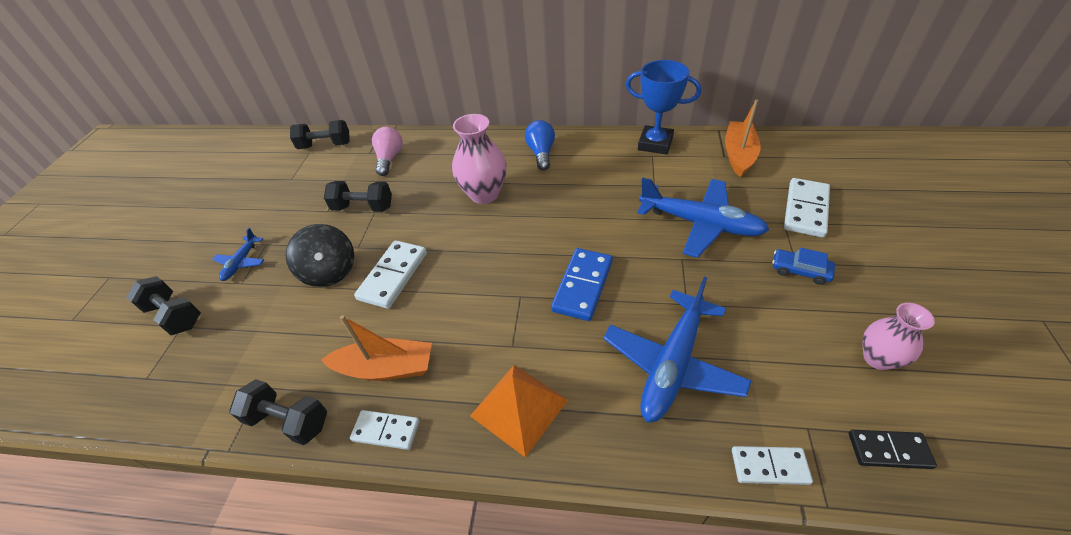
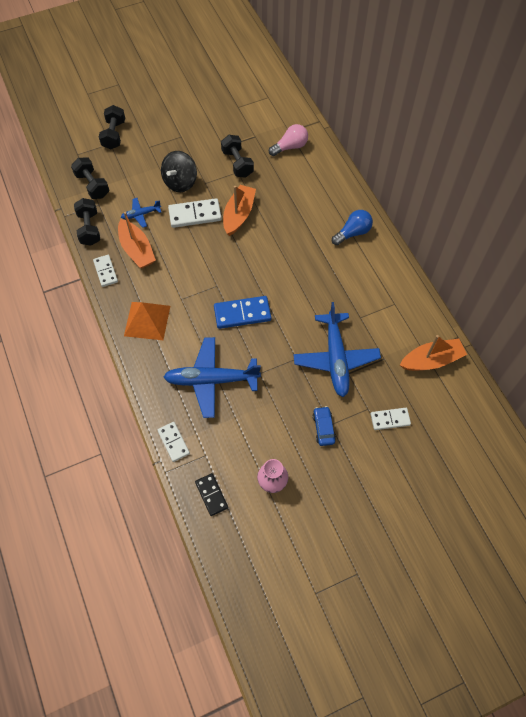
camera: 55 degrees right, 15 degrees up
blue plane [212,228,264,281] -> blue plane moved to [121,198,161,228]
black dumbbell [290,120,350,149] -> black dumbbell moved to [71,158,109,199]
pink vase [452,114,507,204] -> none
blue trophy [626,60,701,155] -> none
white domino [784,178,830,238] -> white domino [371,408,411,430], size x0.64
none -> orange boat [223,185,256,236]

